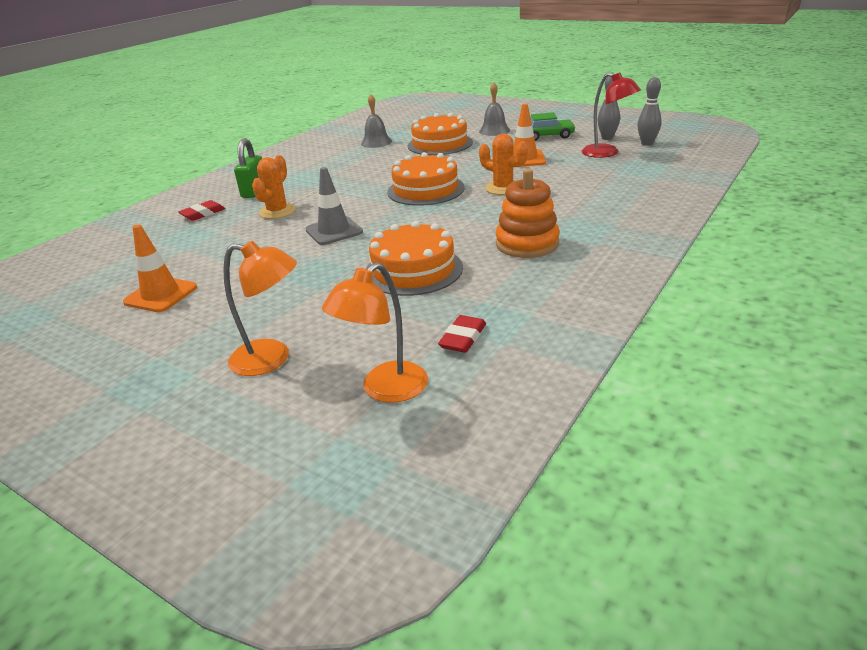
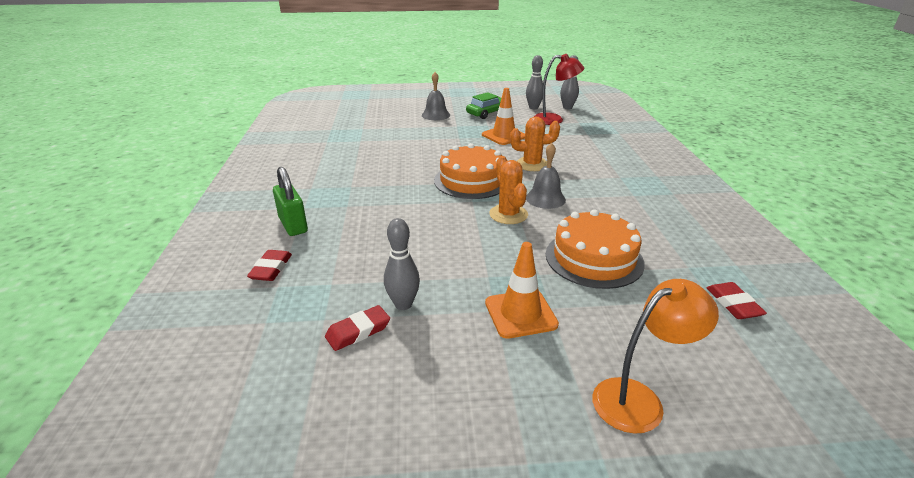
camera: 40 degrees left, 0 degrees up
orange traffic cone [123,225,197,312] -> orange traffic cone moved to [485,242,559,339]
orange cactus [252,155,296,219] -> orange cactus moved to [489,156,528,224]
grey traffic cone [305,167,363,245] -> none
orange lamp [322,262,428,403] -> none
grey bell [361,94,392,148] -> grey bell moved to [526,143,566,209]
orange cake [407,113,473,155] -> none
orange stacking toy [495,169,560,258] -> none
none -> red eraser [325,305,390,351]
none -> grey bowling pin [384,218,420,310]

